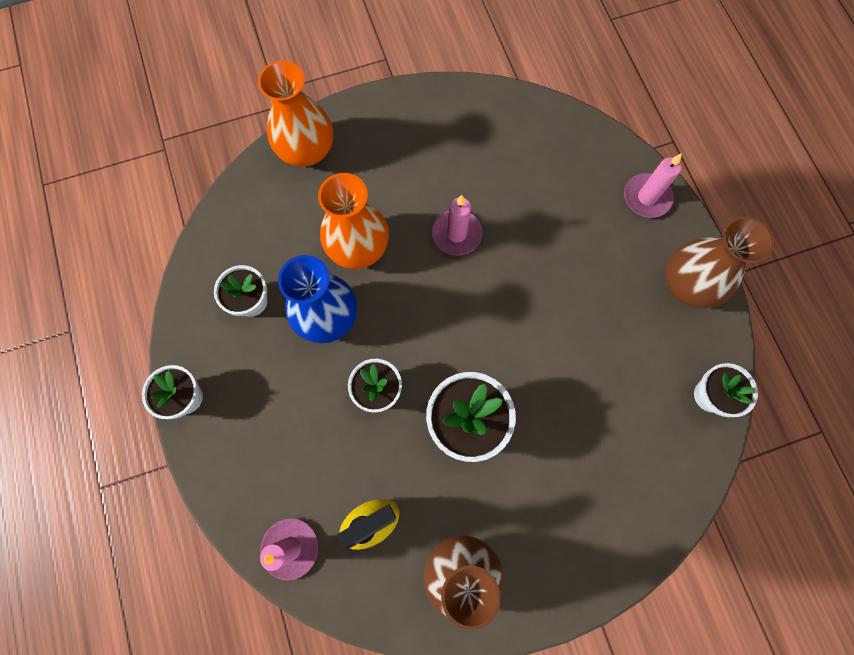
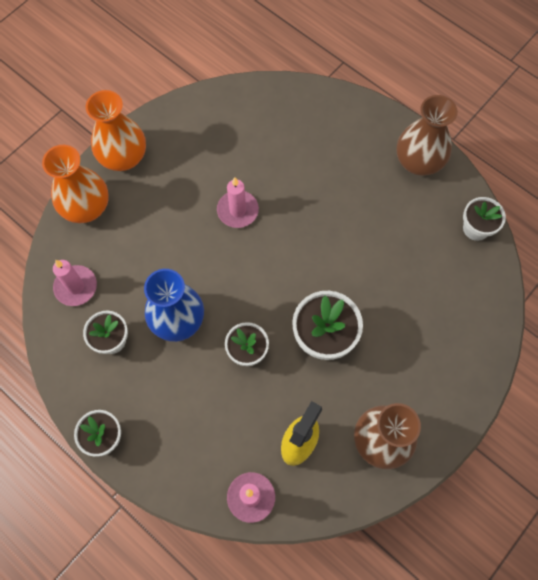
camera: 30 degrees left, 5 degrees down
orange vase [318,173,389,269] -> orange vase moved to [86,90,146,171]
pink candle [624,153,682,218] -> pink candle moved to [53,260,97,306]

